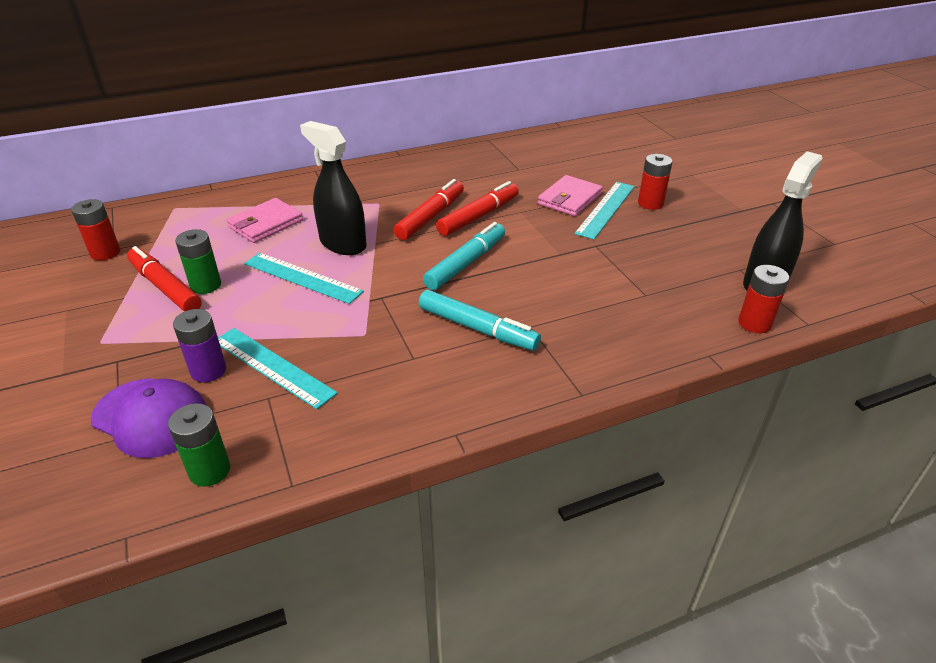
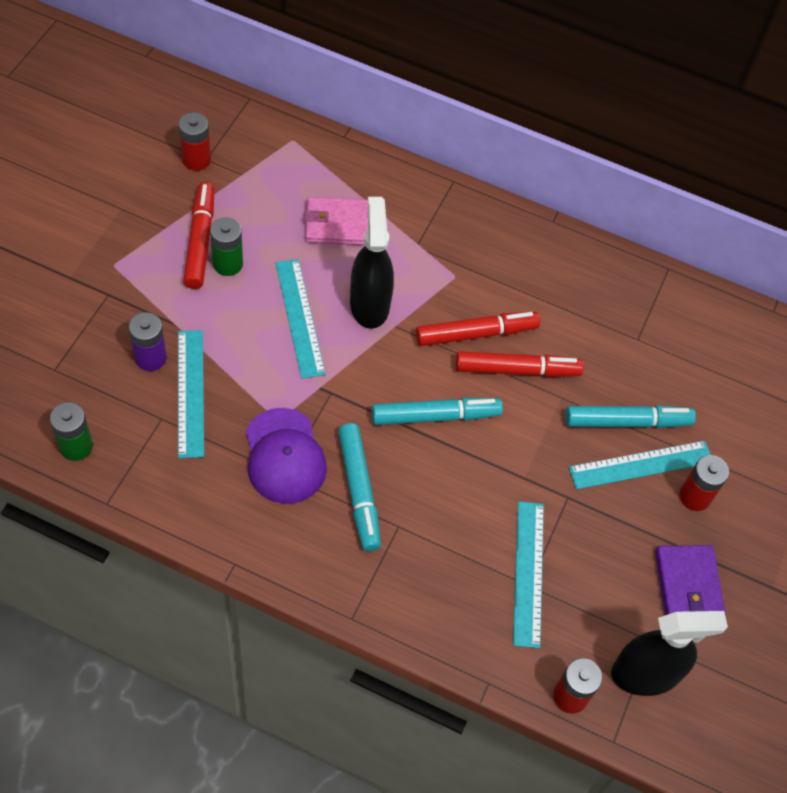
camera: 40 degrees right, 20 degrees up
purple cap [91,378,207,458] -> purple cap moved to [246,408,327,504]
pink wallet [538,175,603,216] -> turquoise marker [565,405,696,428]
none -> turquoise ruler [513,501,544,648]
none -> purple wallet [655,545,726,616]

